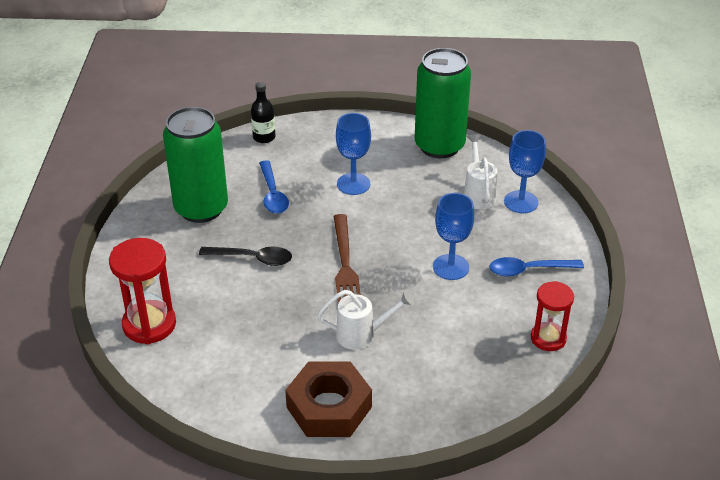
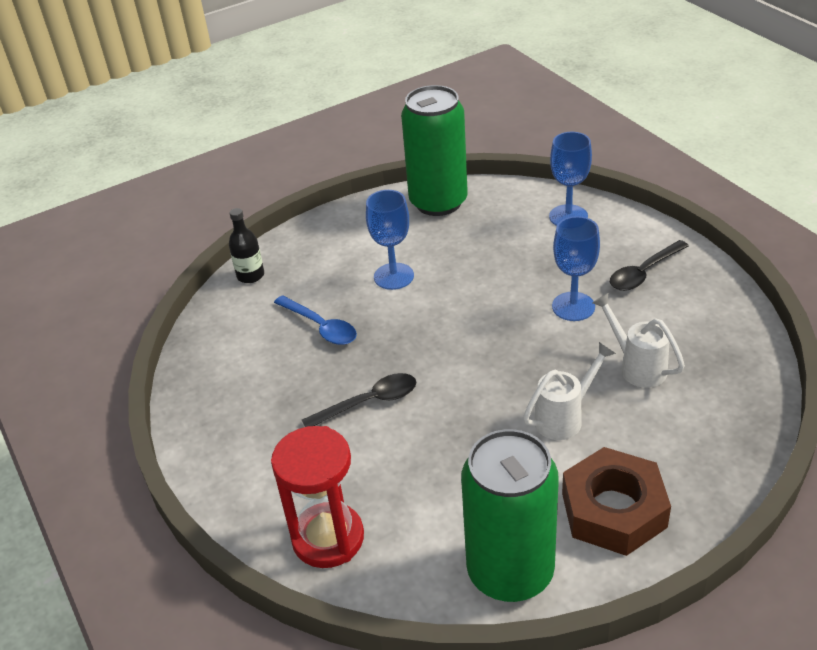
camera: 30 degrees left, 0 degrees up
green can [163,107,228,223] -> green can moved to [461,429,559,602]
brown fork [333,214,361,303] -> none
white watering can [464,134,497,209] -> white watering can moved to [592,293,685,388]
blue spoon [489,257,584,277] -> black spoon [610,240,689,291]
red hourglass [531,281,574,351] -> none

